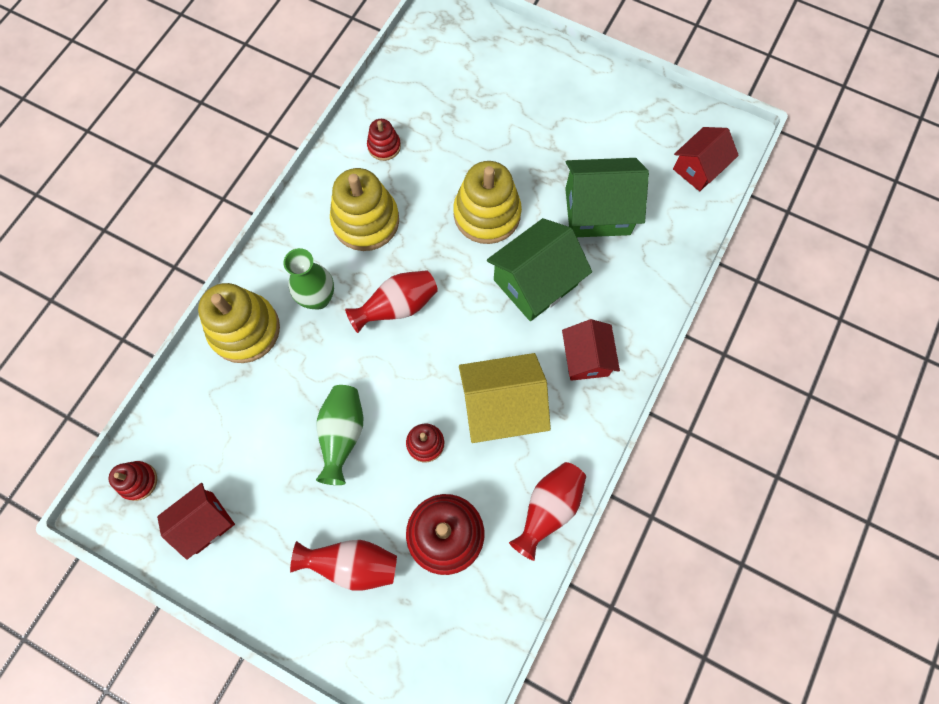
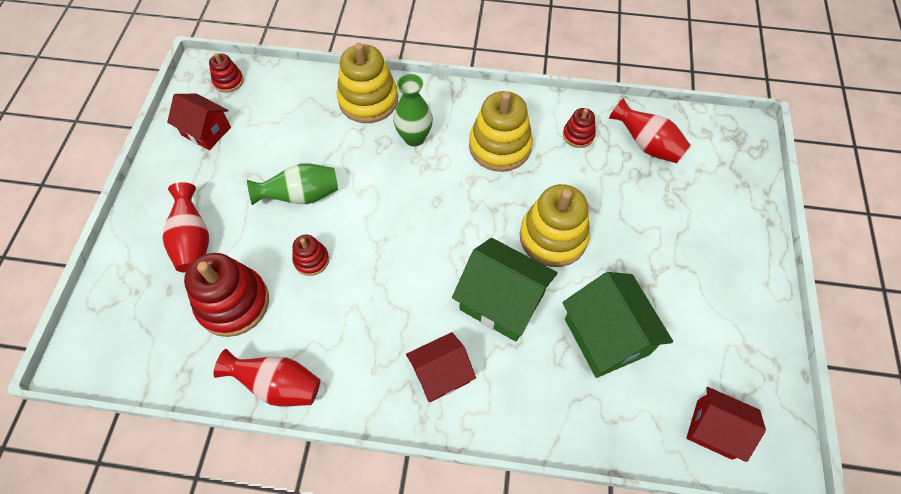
camera: 70 degrees right, 10 degrees down
red vase [345,270,438,333] -> red vase moved to [609,98,691,163]
yellow house [459,353,551,443] -> none

